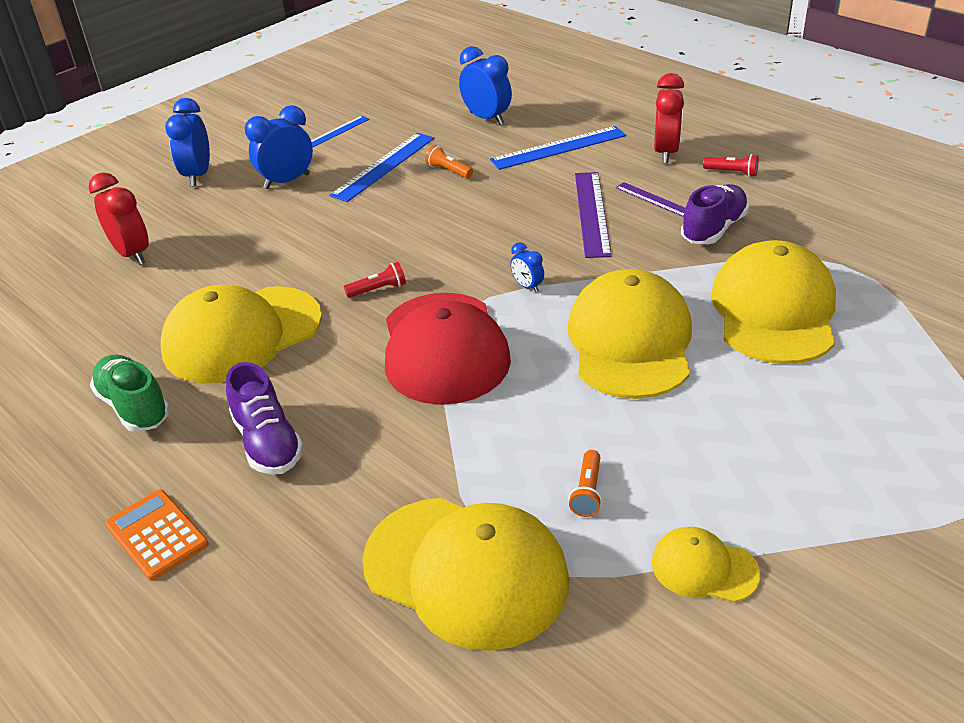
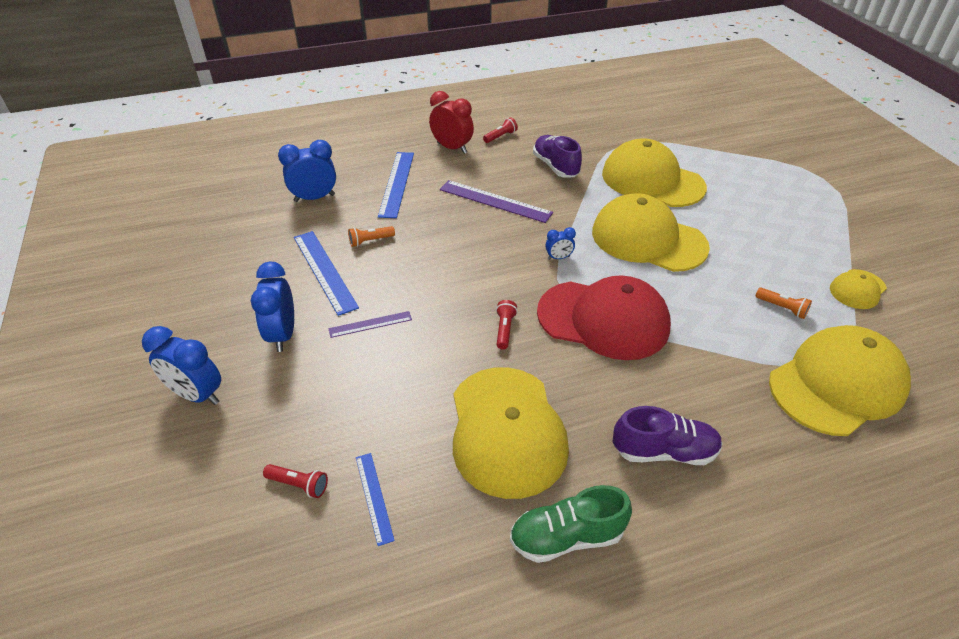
camera: 65 degrees left, 5 degrees up
red clock [89,172,149,265] -> red flashlight [263,464,328,498]
orange calculator [105,489,209,581] -> none
blue ruler [311,116,369,148] -> blue ruler moved to [356,453,395,546]
purple ruler [616,182,686,217] -> purple ruler moved to [329,311,412,338]

